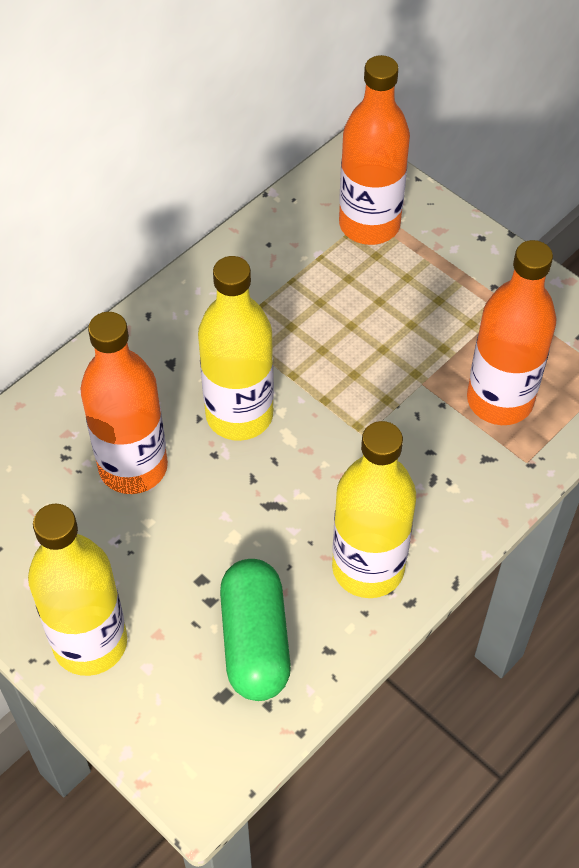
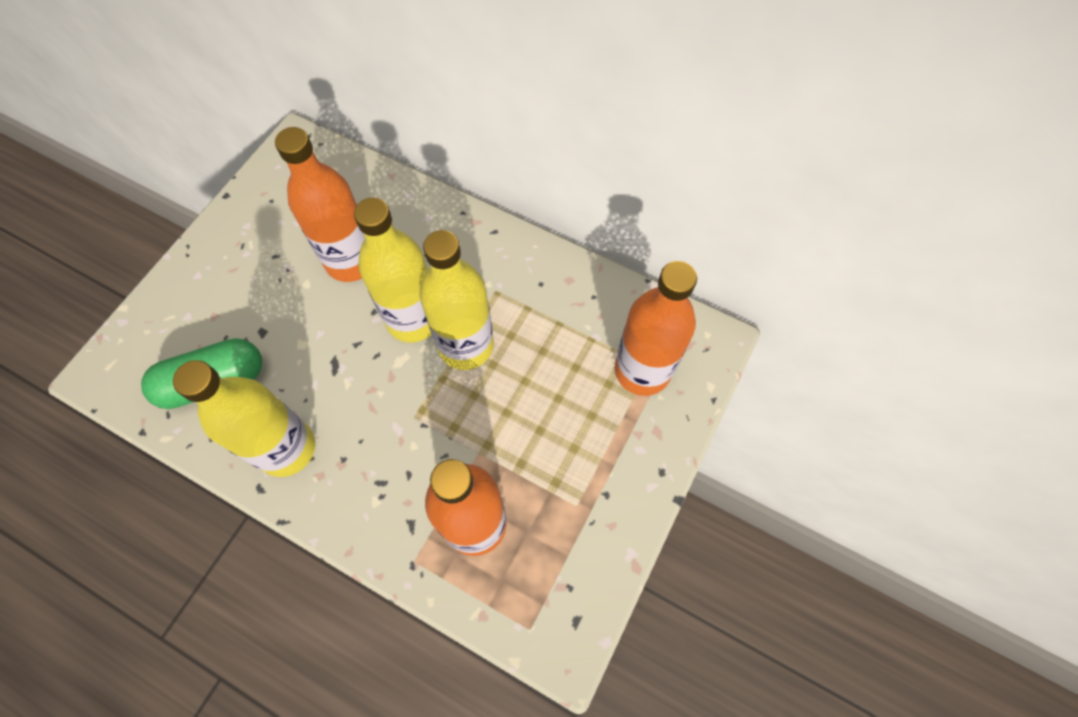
camera: 75 degrees right, 10 degrees up
yellow bottle [28,504,127,676] -> yellow bottle moved to [420,230,494,370]

